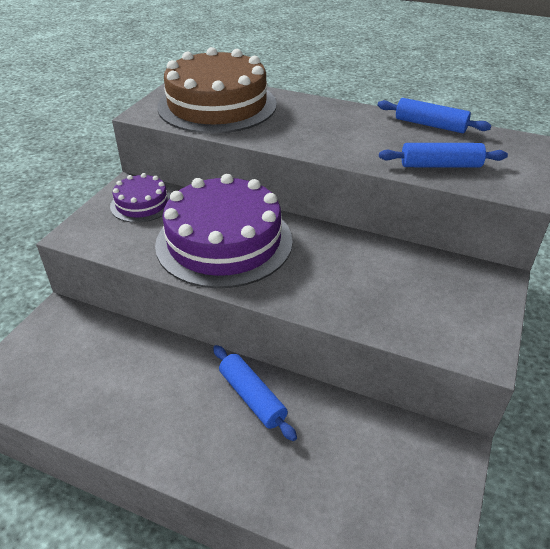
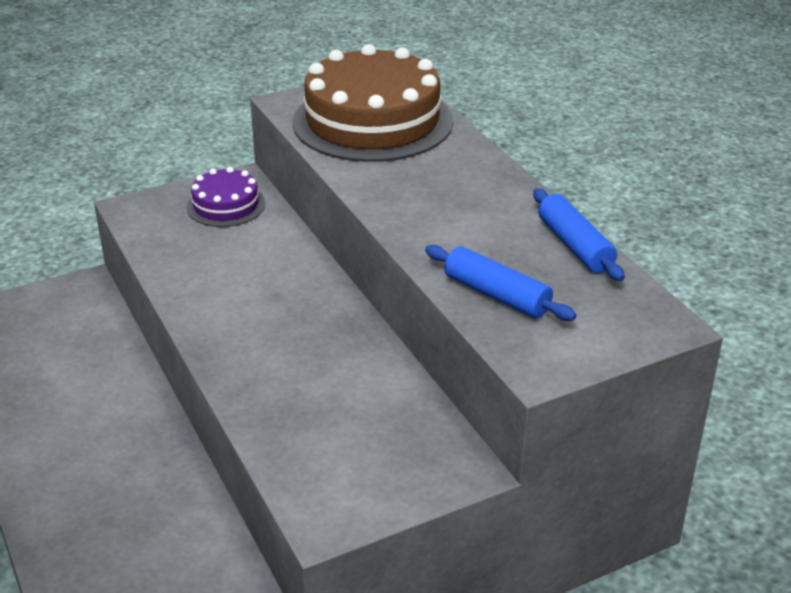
camera: 40 degrees right, 5 degrees down
purple cake [155,174,293,288] -> none
blue rolling pin [213,345,297,441] -> none

